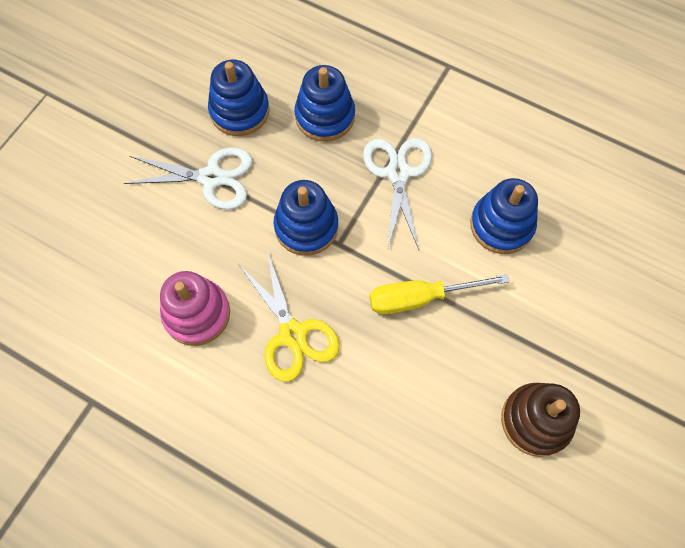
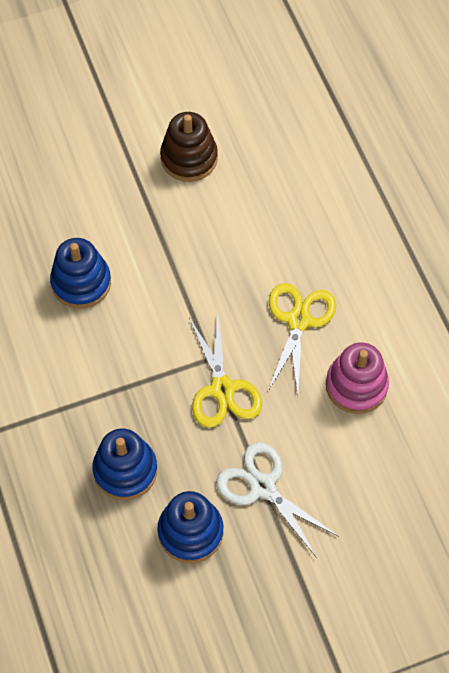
camera: 140 degrees left, 5 degrees down
blue stacking toy [273,180,338,256] -> yellow scissors [189,314,262,428]
white scissors [363,138,432,250] -> none
yellow screwdriver [369,274,509,314] -> none

